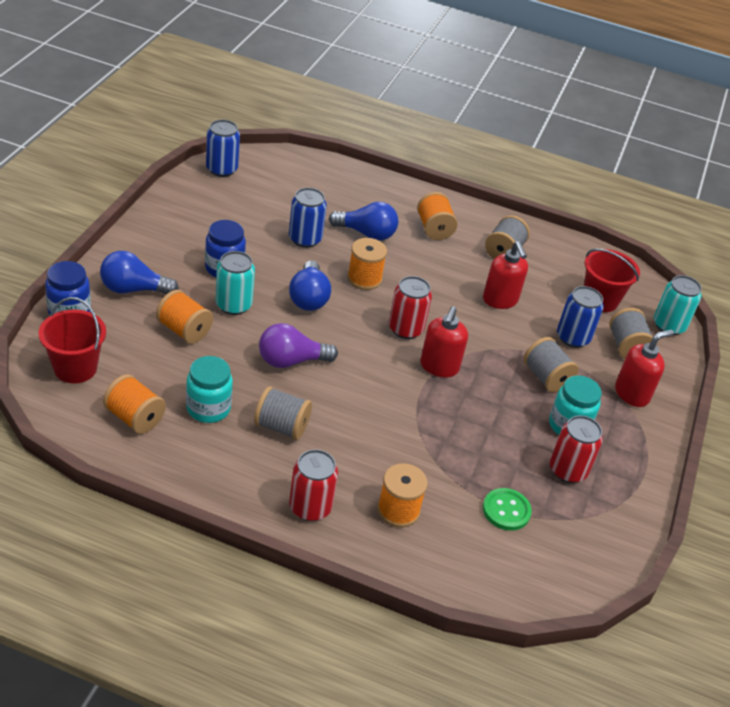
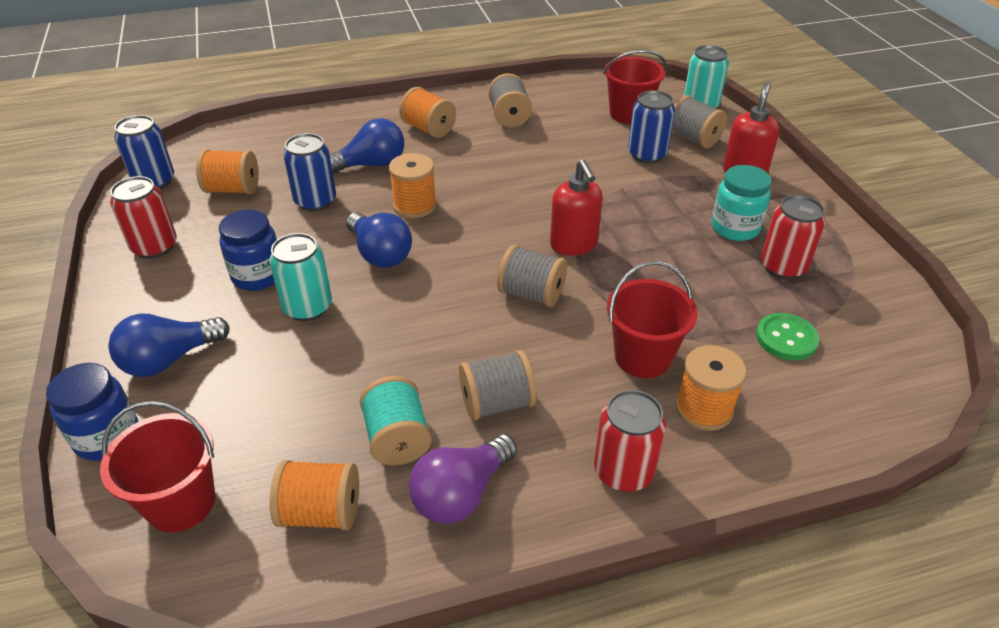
camera: 30 degrees left, 0 degrees up
orange spool [156,290,213,344] -> orange spool moved to [196,149,259,194]
turquoise jar [186,356,233,423] -> turquoise spool [360,376,432,466]
purple light bulb [259,323,338,368] -> purple light bulb moved to [409,434,517,524]
red can [389,276,432,339] -> red can moved to [110,176,177,259]
red soap dispenser [483,241,528,309] -> none
grey spool [524,337,579,392] -> grey spool moved to [497,245,567,307]
none -> red bucket [607,261,698,378]

